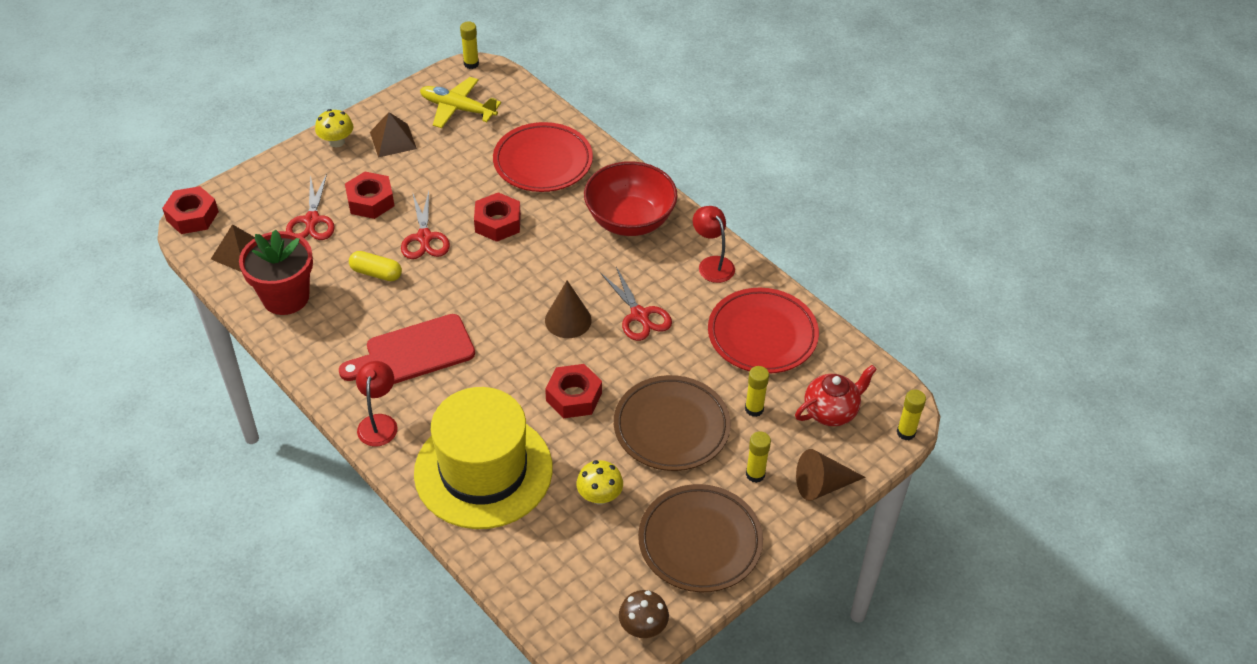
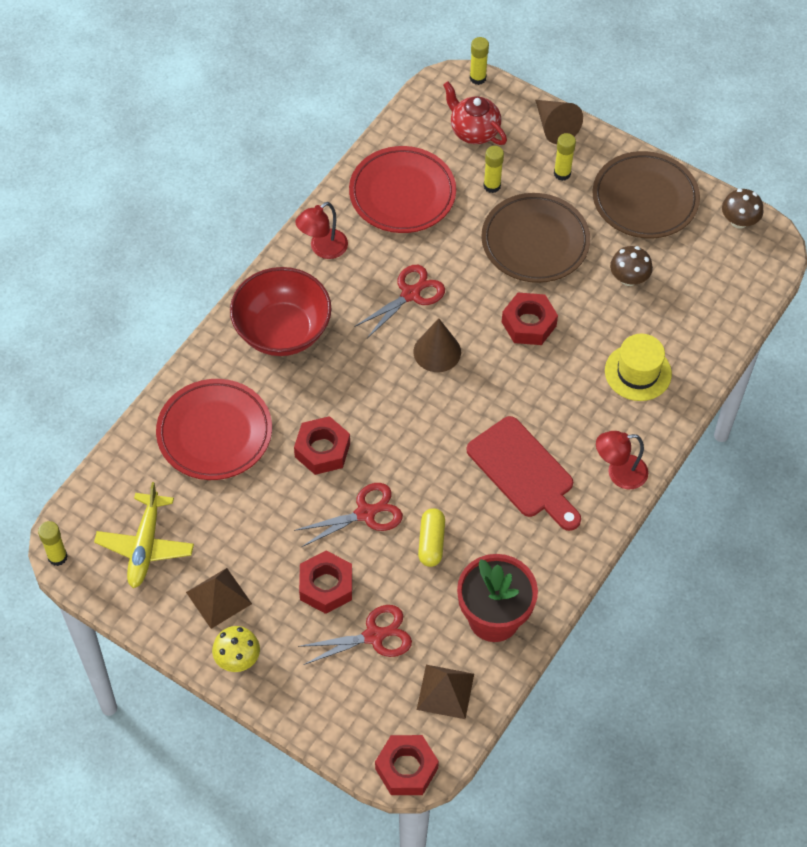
camera: 105 degrees left, 10 degrees up
yellow hat [414,387,553,529] -> yellow hat [605,334,672,401], size x0.51
yellow mushroom [576,460,623,505] -> brown mushroom [610,246,653,286]

